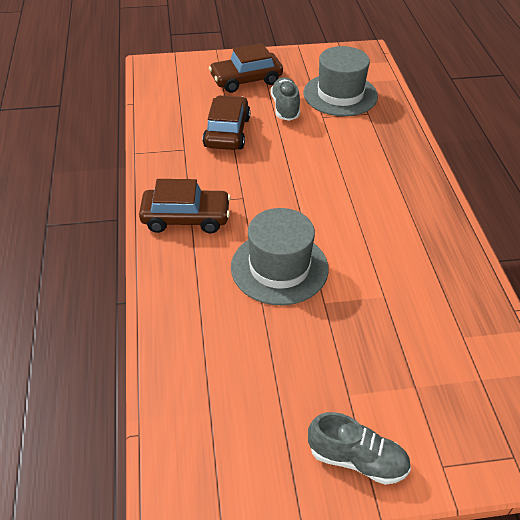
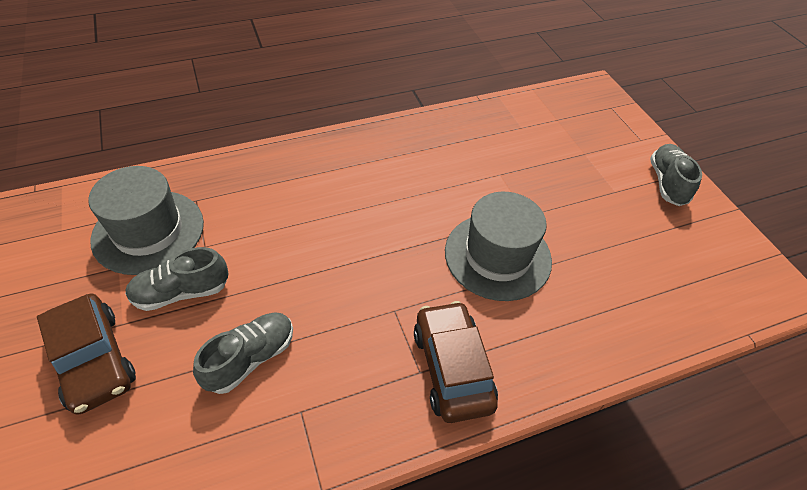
camera: 105 degrees left, 5 degrees up
brown car [203,95,250,150] -> grey shoe [193,312,293,394]

